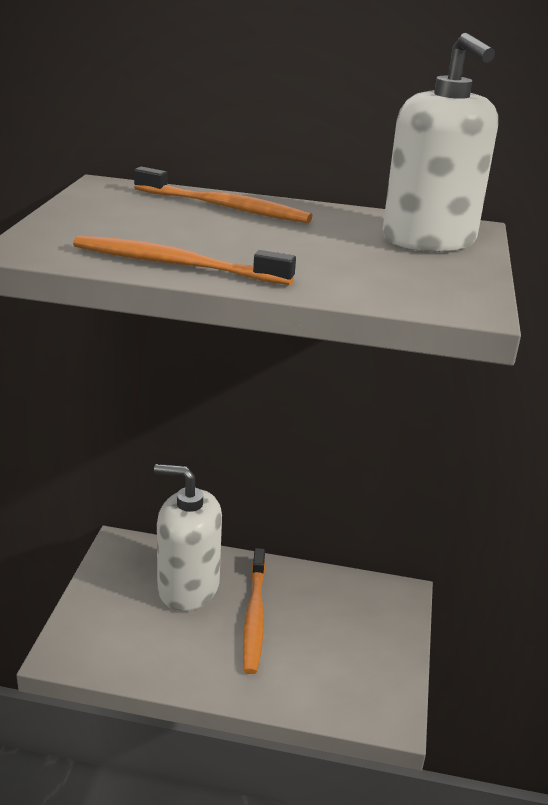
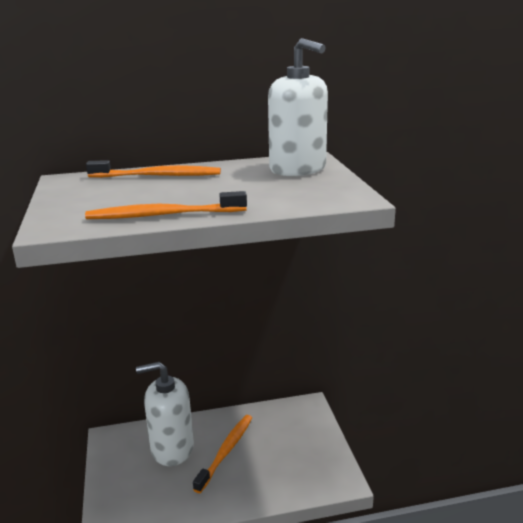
camera: 20 degrees left, 5 degrees down
orange toothbrush [243,548,266,674] -> orange toothbrush turned 135 degrees counterclockwise [193,415,252,493]

